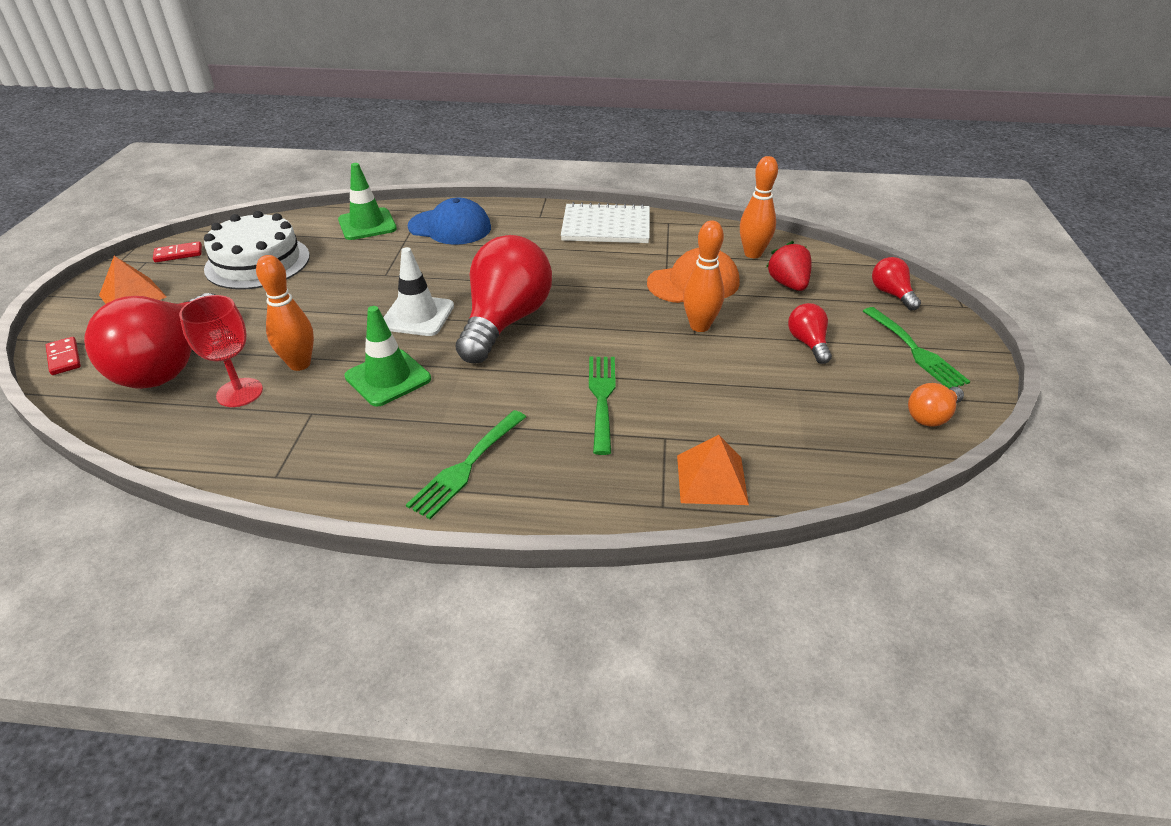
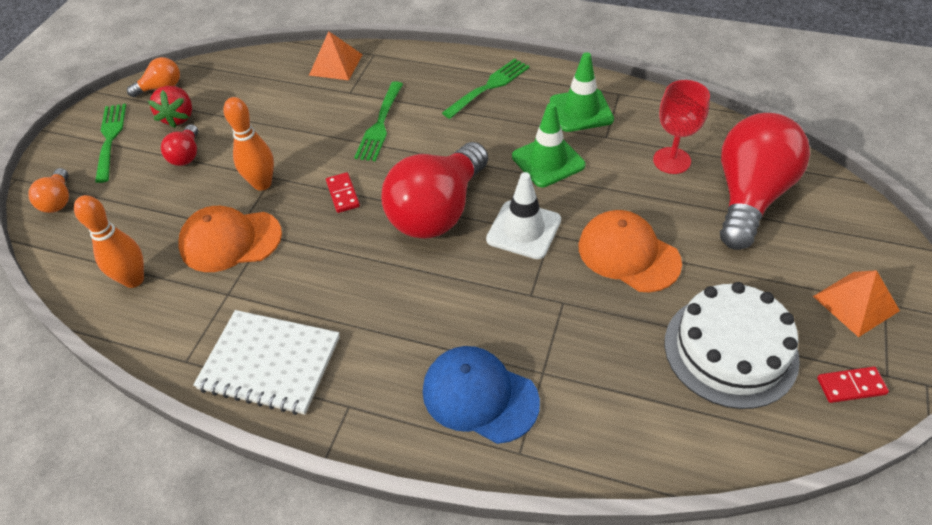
camera: 165 degrees left, 10 degrees up
red domino [46,337,81,375] -> red domino moved to [326,172,360,213]
orange bowling pin [256,255,314,371] -> none
green traffic cone [338,163,397,240] -> green traffic cone moved to [550,52,614,132]
red strawberry [766,241,812,291] -> red strawberry moved to [148,86,192,128]
red light bulb [872,257,921,311] -> orange light bulb [28,168,69,213]
none -> orange cap [579,210,682,292]

